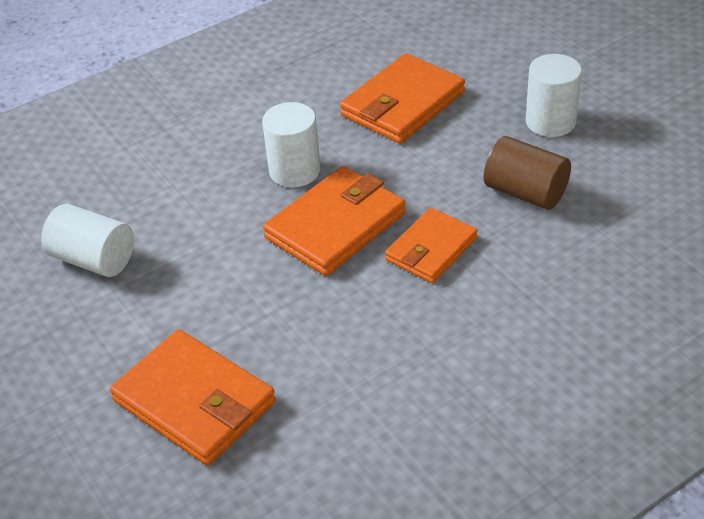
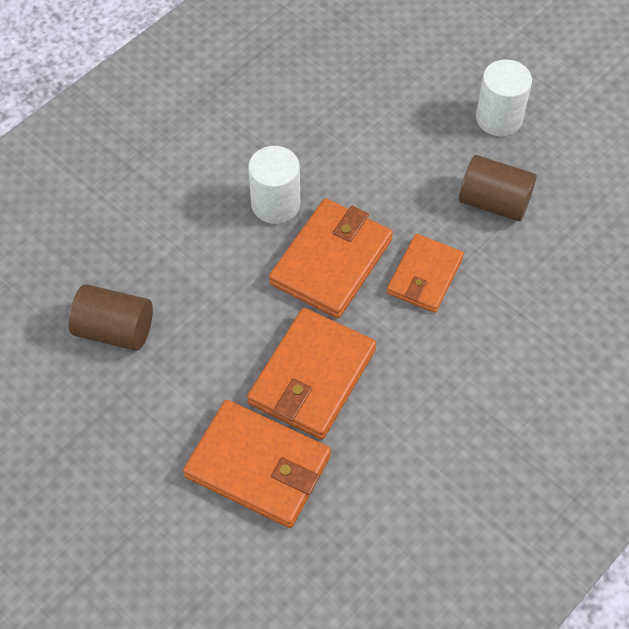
camera: 15 degrees left, 15 degrees up
white cylinder [41,204,134,277] -> brown cylinder [69,284,153,351]
orange wallet [340,53,465,144] -> orange wallet moved to [247,308,376,440]

